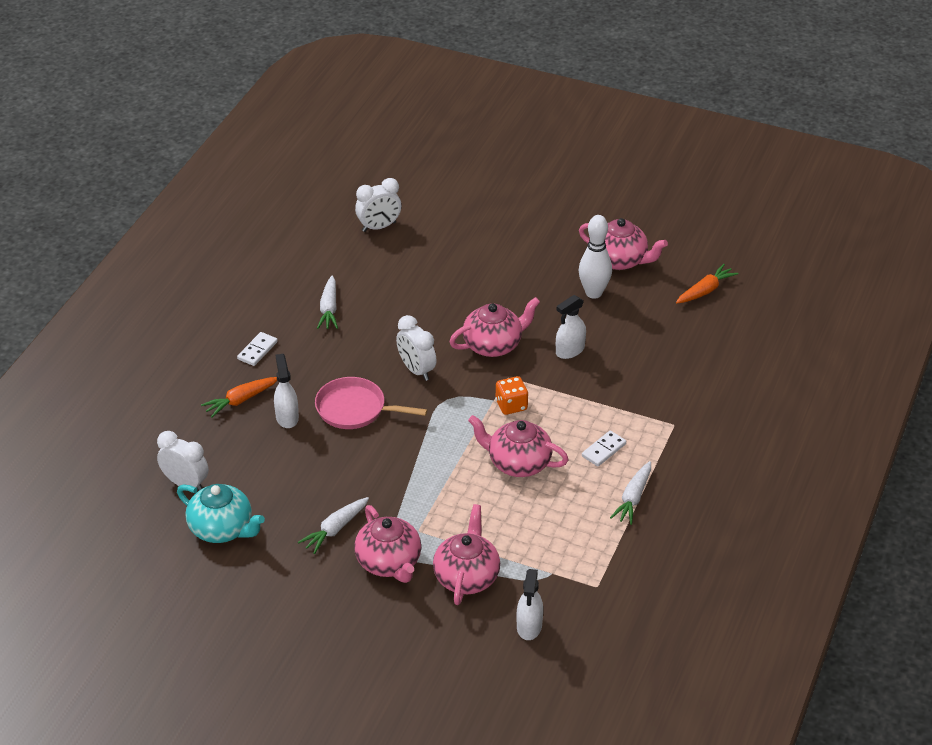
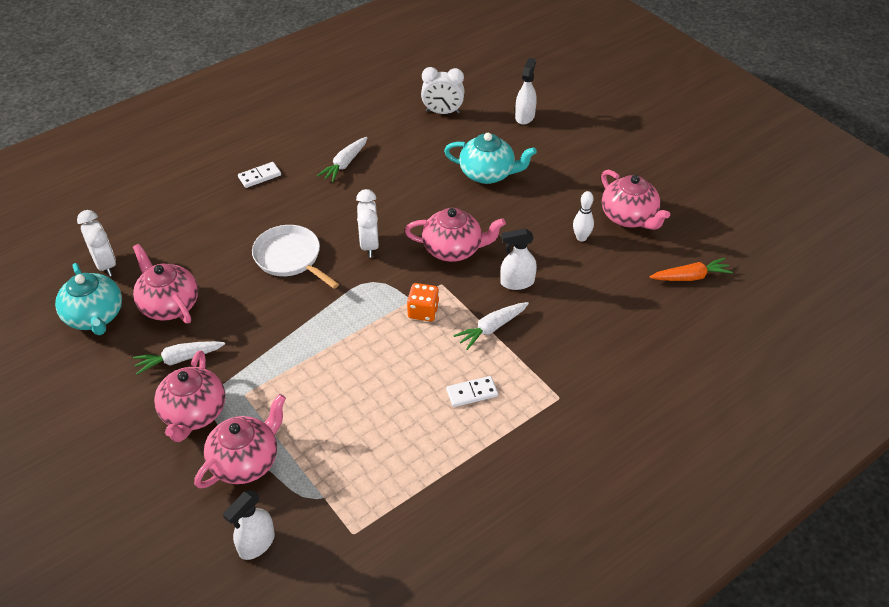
camera: 30 degrees right, 5 degrees up
orange carrot [201,377,277,417] -> none
white spray bottle [274,354,299,428] -> white spray bottle moved to [515,58,537,125]
pink pan [315,377,427,429] -> white pan [252,225,339,289]
pink teapot [468,415,569,477] -> pink teapot moved to [133,244,198,324]
white bowling pin [579,215,612,299] -> white bowling pin [573,191,594,242], size x0.61
white carrot [610,461,651,525] -> white carrot moved to [453,302,529,350]
none -> turquoise teapot [444,133,537,184]

